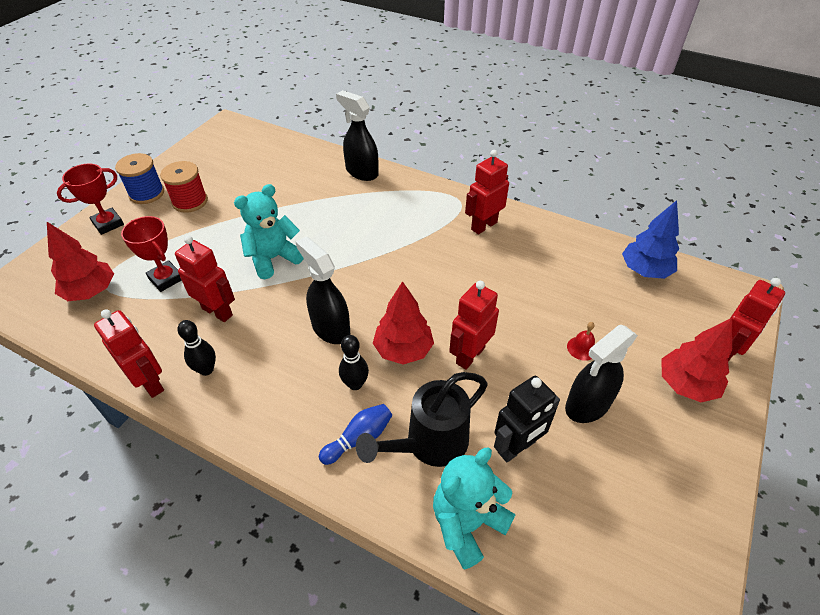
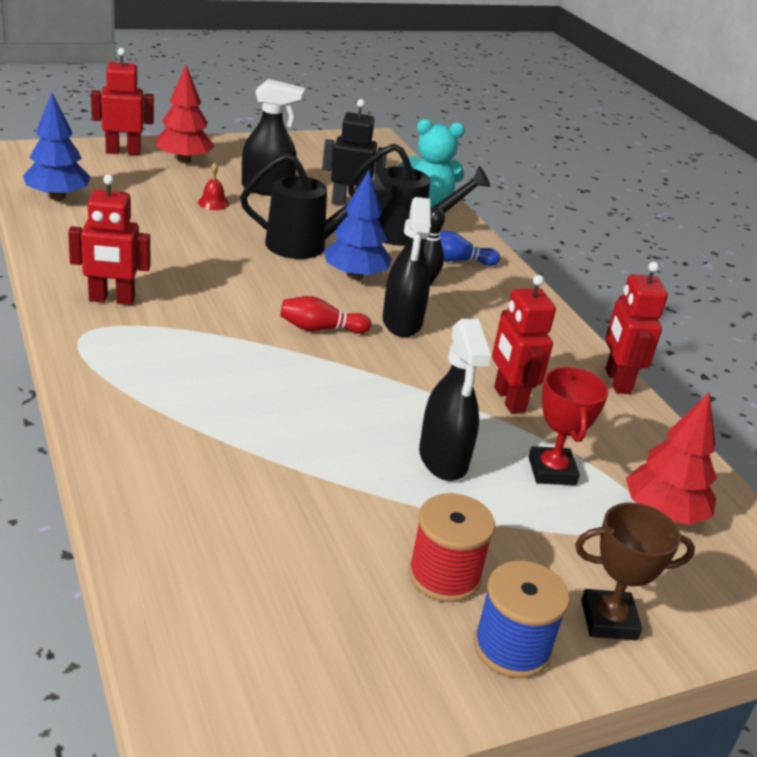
camera: 145 degrees left, 15 degrees down
red trophy [57,163,124,235] -> brown trophy [575,503,695,640]
black bowling pin [177,320,216,376] -> none
turquoise teddy bear [234,184,304,279] -> none
black spray bottle [336,90,379,181] -> black spray bottle moved to [419,319,491,481]
red tree [373,281,434,365] -> blue tree [324,170,392,280]
red robot [449,281,499,370] -> black watering can [240,153,390,259]
none -> red bowling pin [280,296,371,334]

